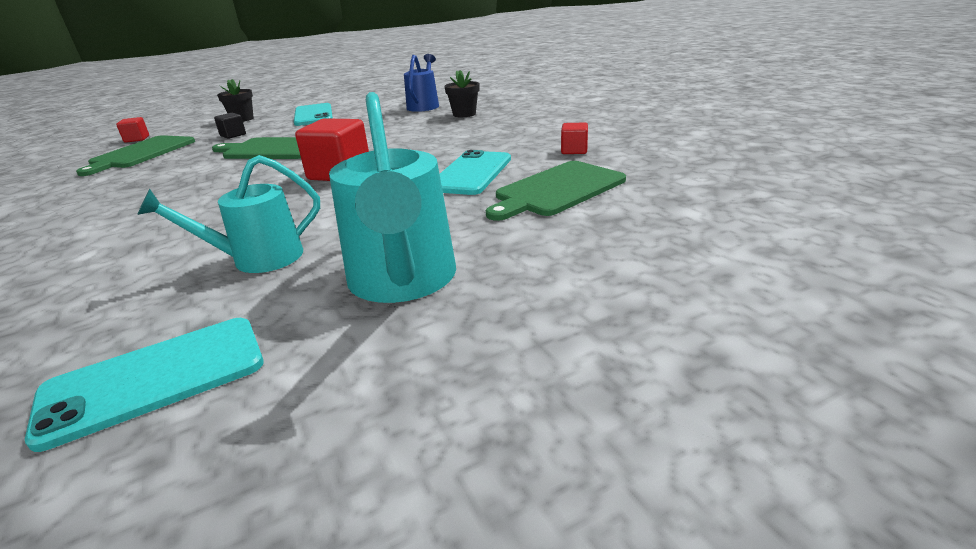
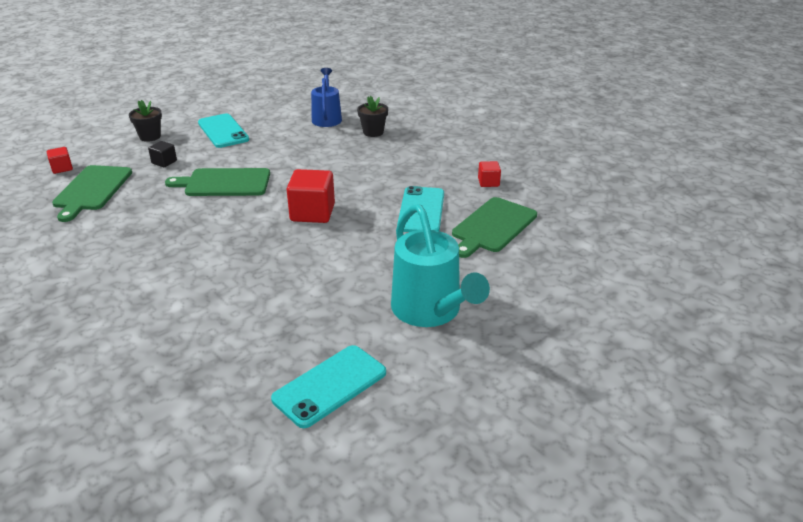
camera: 15 degrees left, 5 degrees up
turquoise watering can [137,155,320,273] -> none

